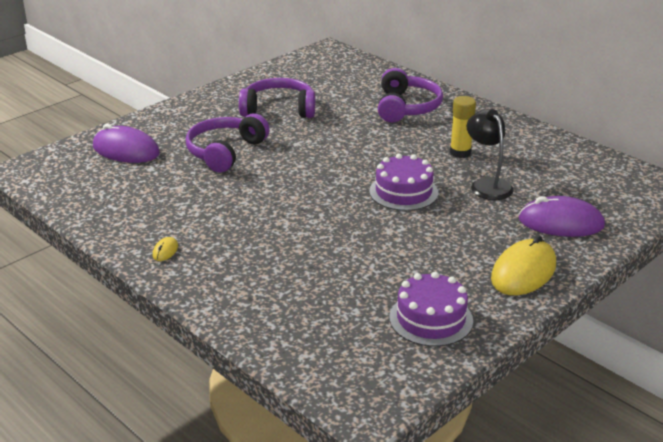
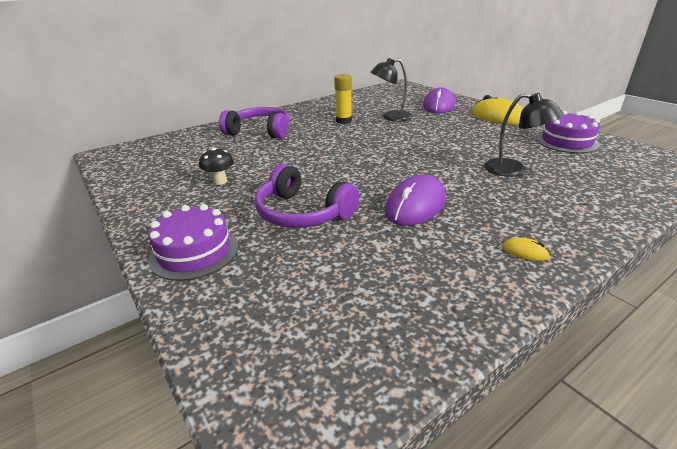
camera: 80 degrees left, 0 degrees up
purple mouse [93,124,160,163] -> purple mouse moved to [385,175,446,226]
purple headphones [239,78,315,118] -> black mushroom [199,147,234,185]
purple cake [369,154,438,211] -> purple cake moved to [148,204,238,281]
none -> black lamp [484,93,563,177]

